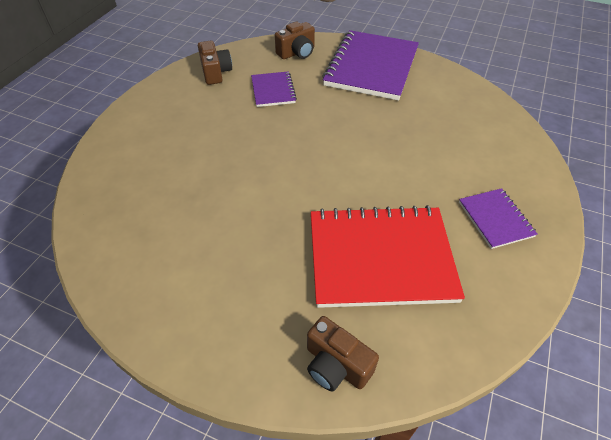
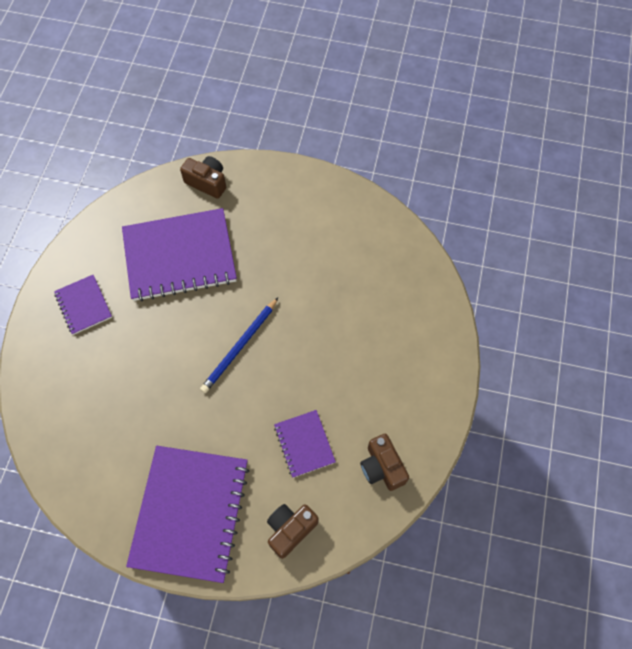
camera: 170 degrees right, 15 degrees up
red notebook [311,205,465,308] -> purple notebook [122,208,237,301]
none -> blue pencil [200,298,278,393]

